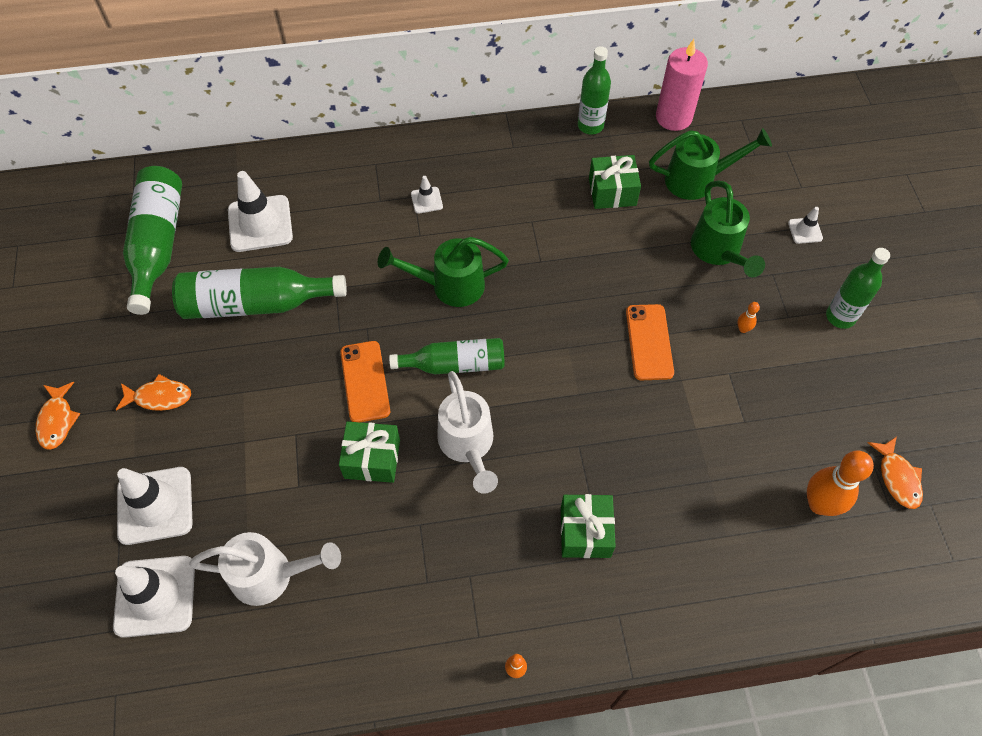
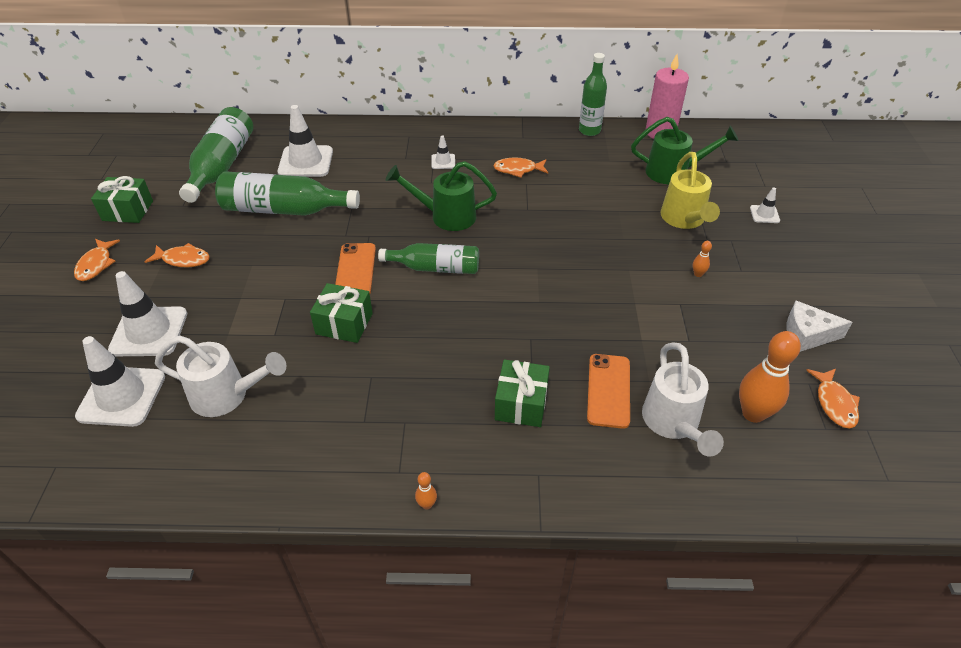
camera: 10 degrees right, 15 degrees down
white watering can [437,371,498,494] -> white watering can moved to [642,342,724,457]
green gift [589,155,641,209] -> green gift moved to [91,176,153,223]
orange phone [626,304,674,380] -> orange phone moved to [587,354,630,429]
green watering can [691,181,765,277] -> yellow watering can [660,152,720,229]
green bottle [826,248,890,329] -> none
none -> orange fish [493,157,548,178]
none -> white cheese [786,301,853,352]

